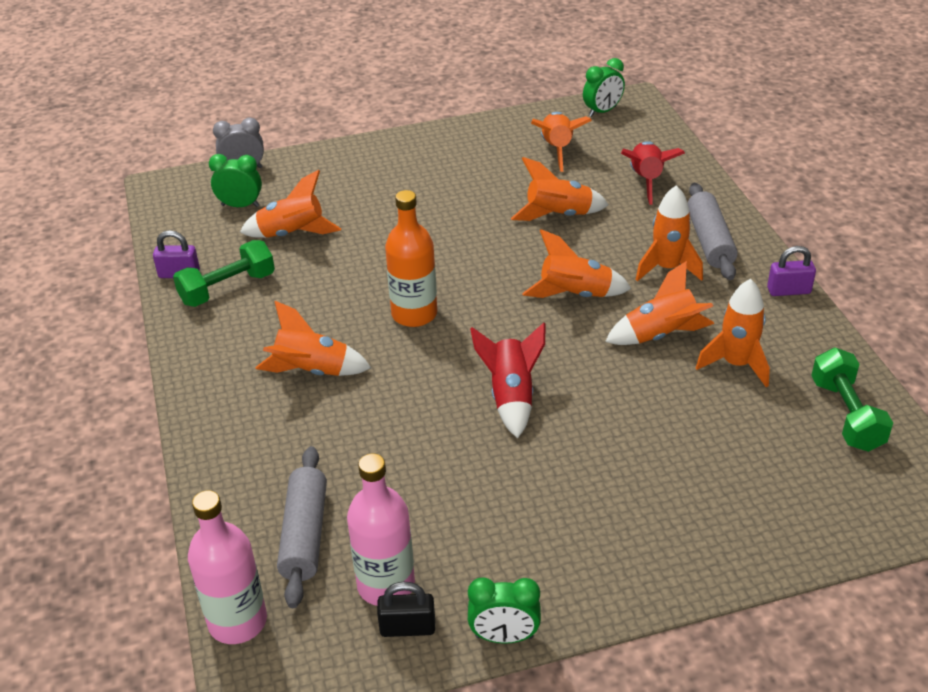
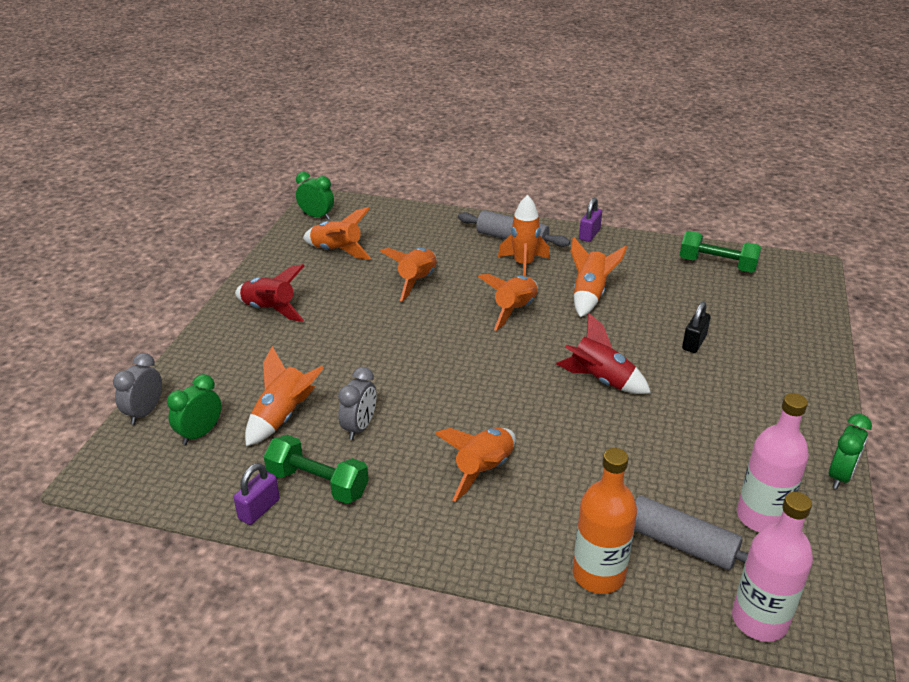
camera: 60 degrees left, 5 degrees down
green dumbbell [173,240,275,307] -> green dumbbell turned 60 degrees counterclockwise [264,435,369,504]
black padlock [377,582,435,637] -> black padlock moved to [682,302,711,353]
orange bottle [385,190,437,327] -> orange bottle moved to [572,448,637,594]
green clock [583,58,625,117] -> green clock turned 60 degrees counterclockwise [296,172,334,220]
red rocket [621,141,685,205] -> red rocket moved to [235,264,305,322]
orange rocket [696,279,770,387] -> none
none -> grey clock [338,367,376,440]

